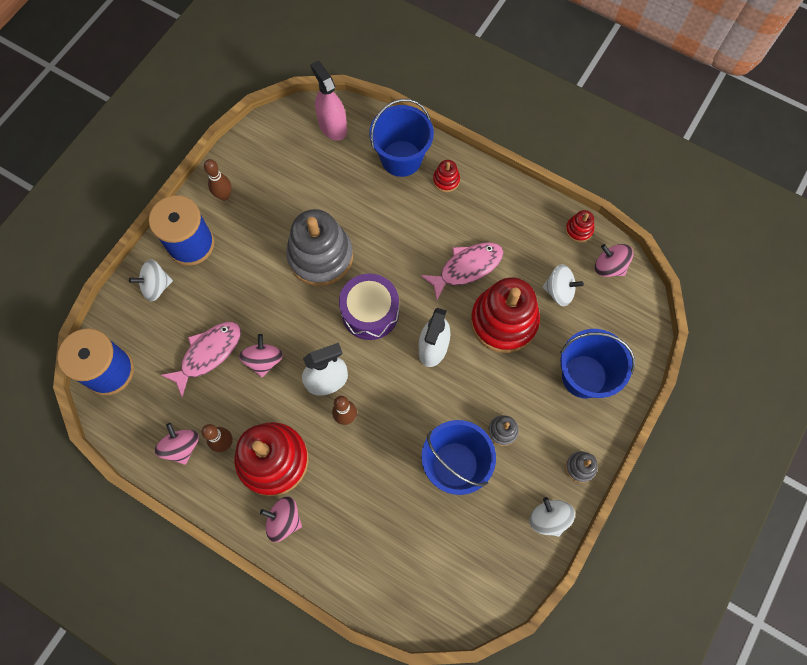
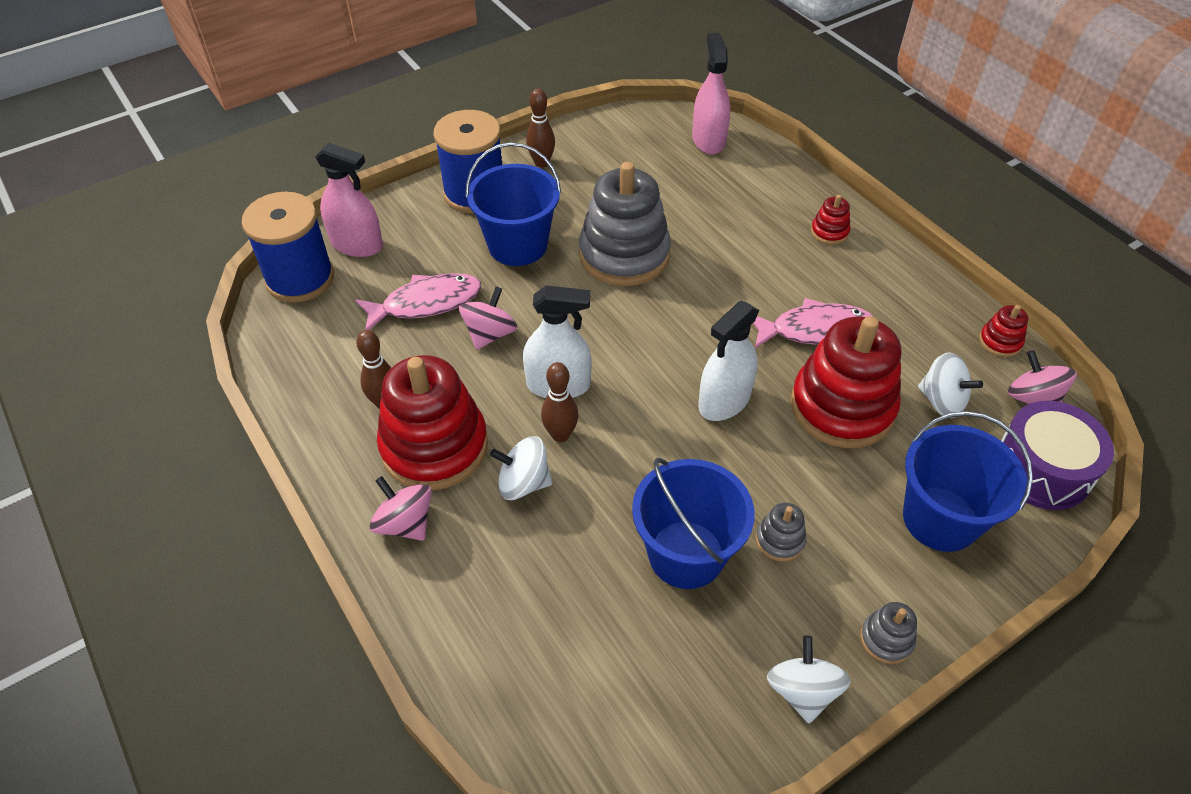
camera: 25 degrees right, 20 degrees down
white spinning top [129,259,173,302] -> white spinning top moved to [490,436,552,500]
pink spinning top [155,423,199,465] -> none
purple drum [339,274,399,340] -> purple drum moved to [1001,401,1114,510]
blue bucket [369,99,434,177] -> blue bucket moved to [466,142,561,266]
none -> pink spray bottle [315,143,383,257]

